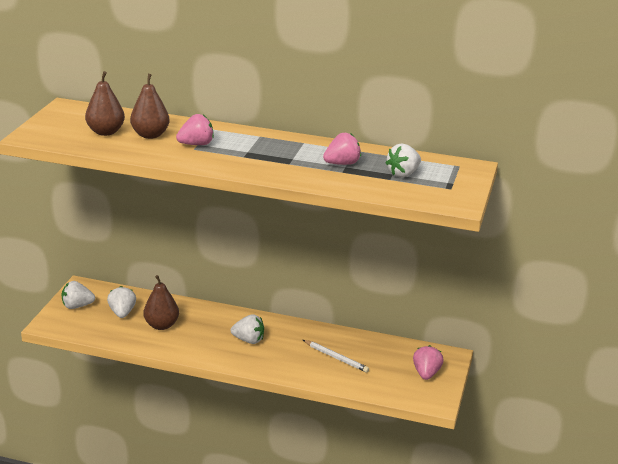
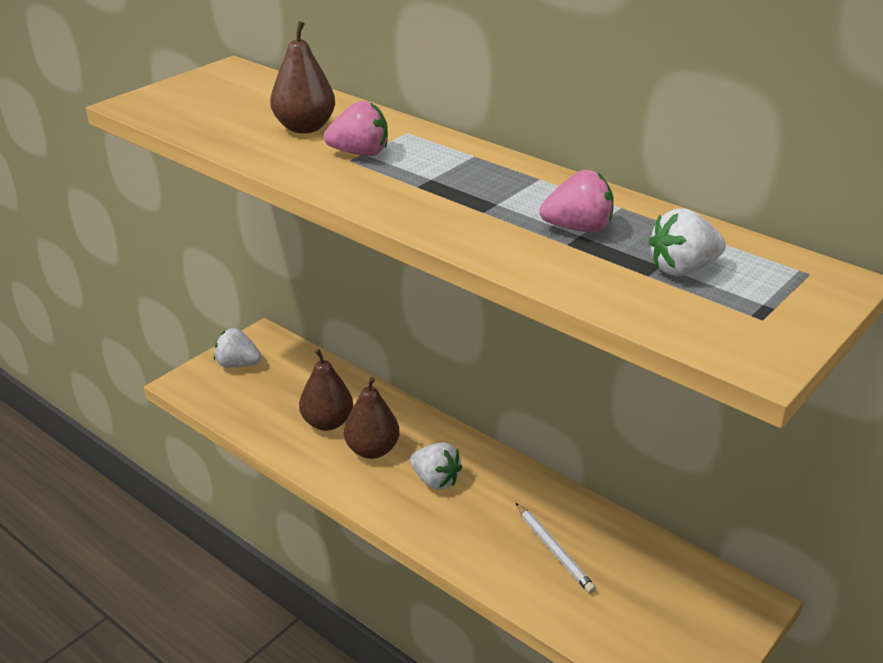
camera: 25 degrees right, 5 degrees up
brown pear [85,71,125,136] -> brown pear moved to [344,377,399,459]
white strawberry [107,286,136,318] -> none
pink strawberry [413,345,444,380] -> none

